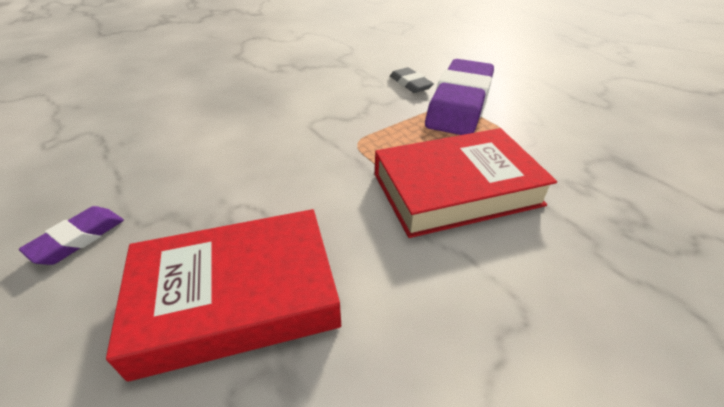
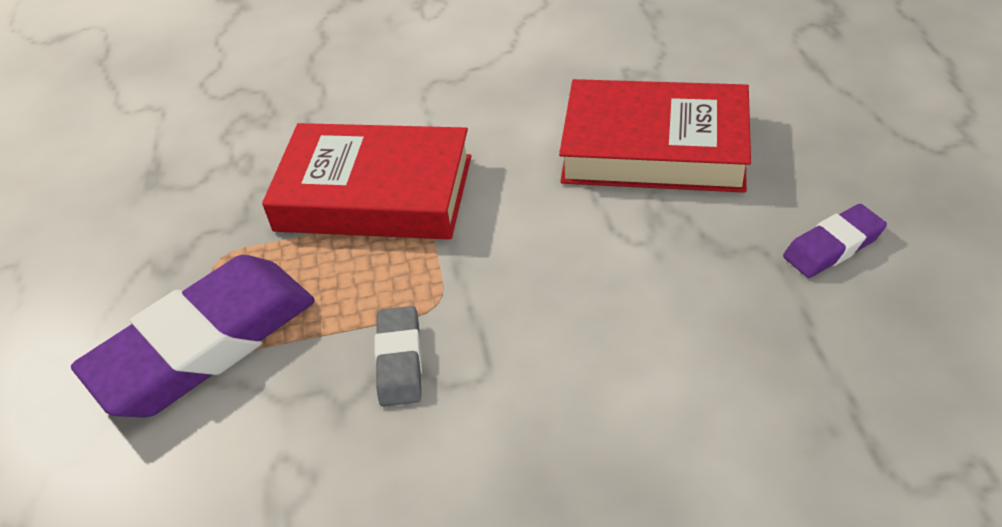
camera: 150 degrees left, 5 degrees up
grey eraser [390,67,434,93] -> grey eraser moved to [375,306,422,407]

